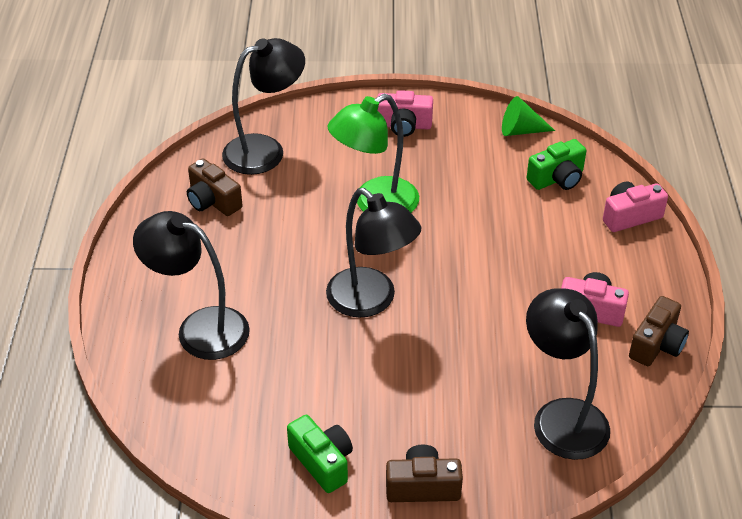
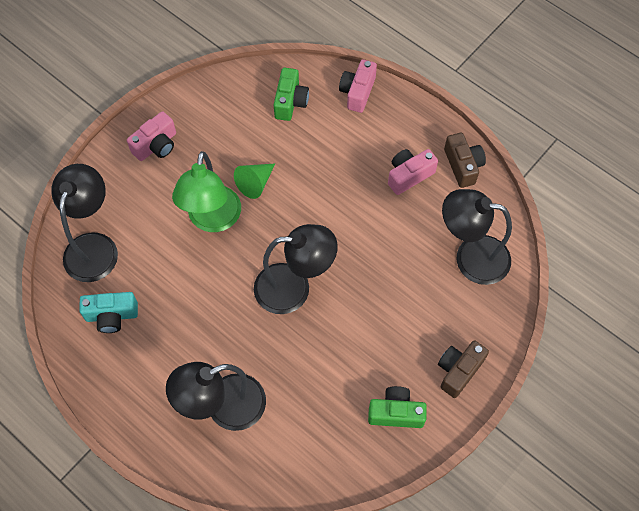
camera: 50 degrees left, 20 degrees up
brown camera [187,158,243,216] -> turquoise camera [79,292,138,333]
green cone [502,96,555,136] -> green cone moved to [234,164,275,199]

